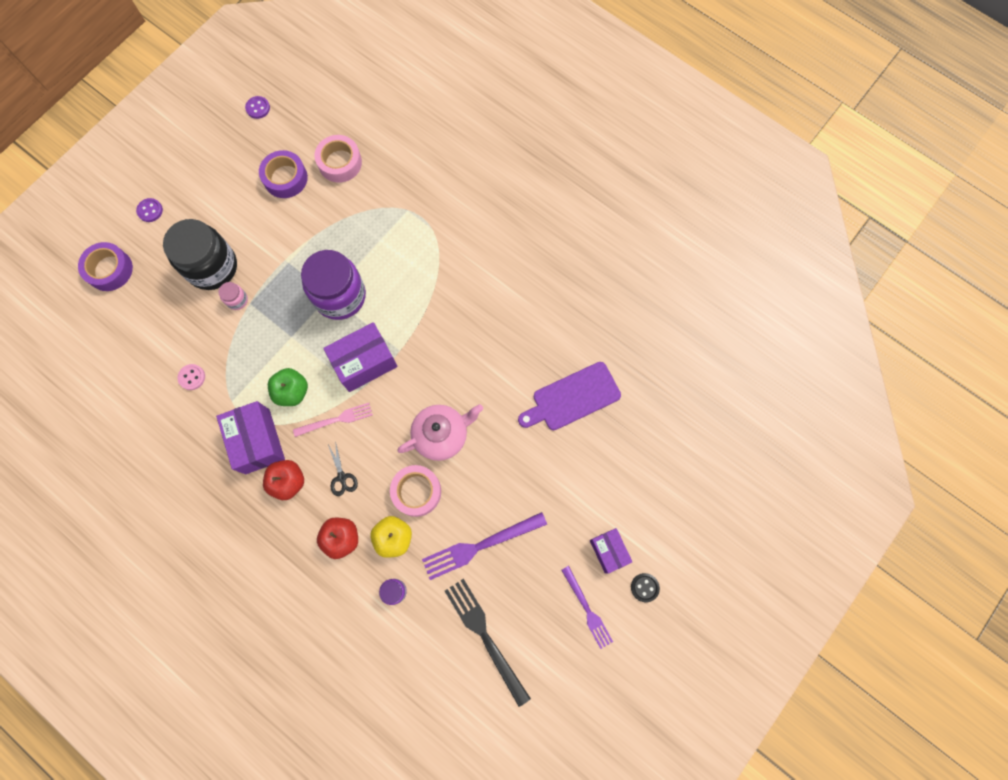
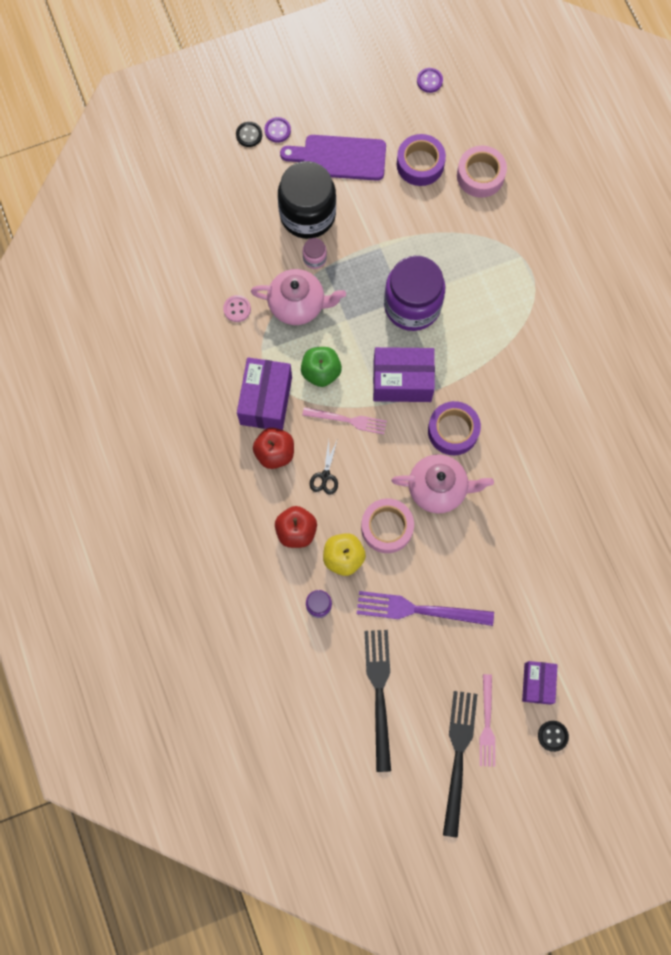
camera: 30 degrees right, 0 degrees up
purple tape [78,242,133,291] -> purple tape moved to [428,401,481,455]
purple cutting board [518,362,621,430] -> purple cutting board moved to [280,135,386,181]
purple fork [561,566,613,649] -> pink fork [480,674,495,767]
none -> black button [236,122,262,147]
none -> pink teapot [251,269,346,325]
none -> black fork [443,691,477,837]

